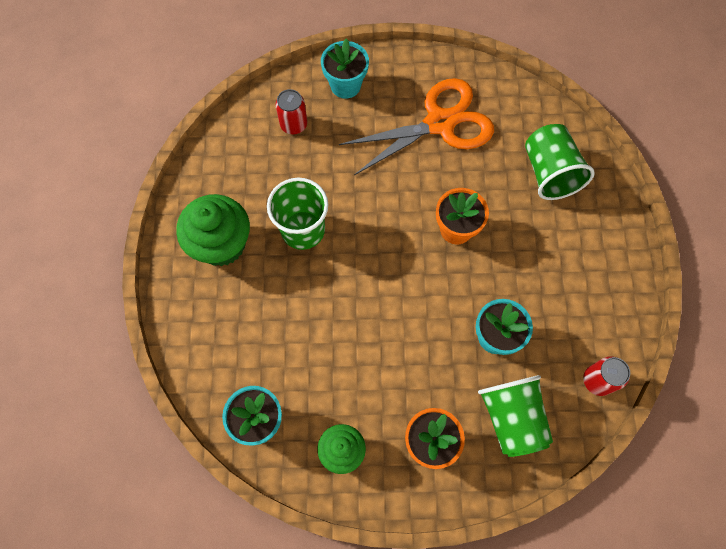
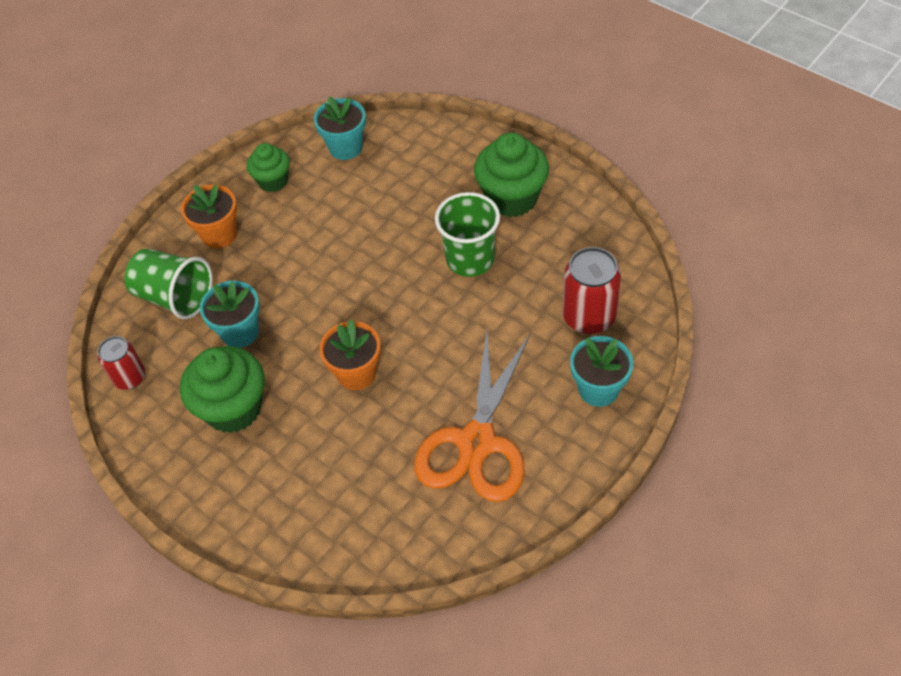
camera: 135 degrees right, 15 degrees down
red can [275,89,307,134] -> red can [562,247,621,334], size x1.57
green cup [525,124,595,200] -> none
none -> green cupcake [180,346,265,433]

